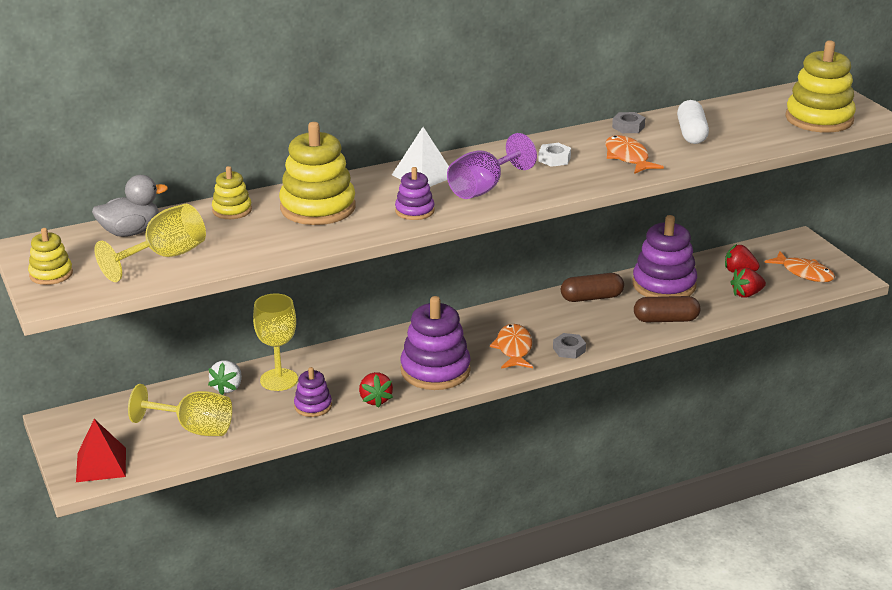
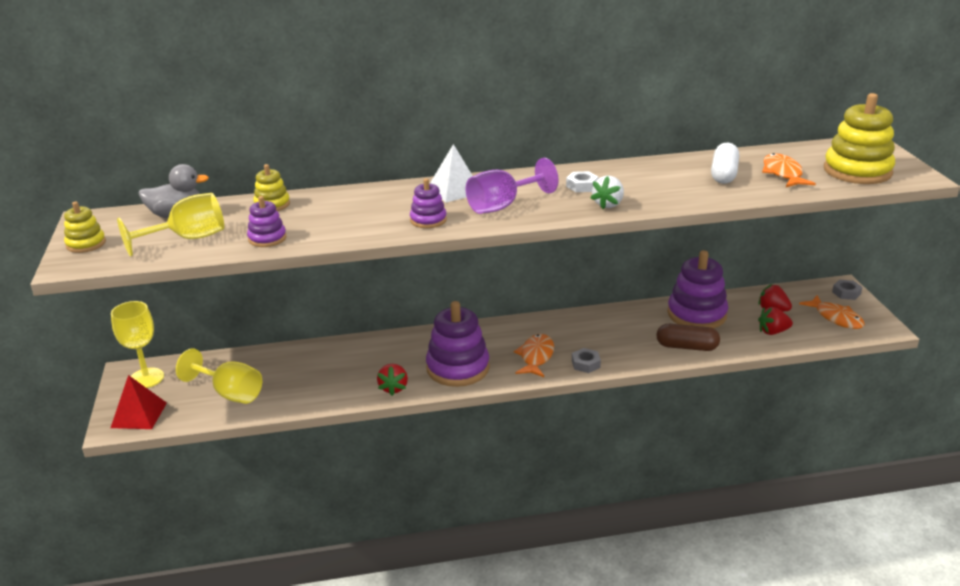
camera: 15 degrees right, 0 degrees up
white strawberry [208,361,242,395] -> white strawberry moved to [591,176,624,209]
yellow goblet [253,293,298,391] -> yellow goblet moved to [111,301,164,388]
yellow stacking toy [279,122,356,225] -> none
purple stacking toy [294,367,332,417] -> purple stacking toy moved to [247,196,286,247]
brown capsule [561,273,624,302] -> none
orange fish [605,135,664,174] -> orange fish moved to [762,153,816,187]
grey nut [612,112,645,133] -> grey nut moved to [832,279,862,300]

